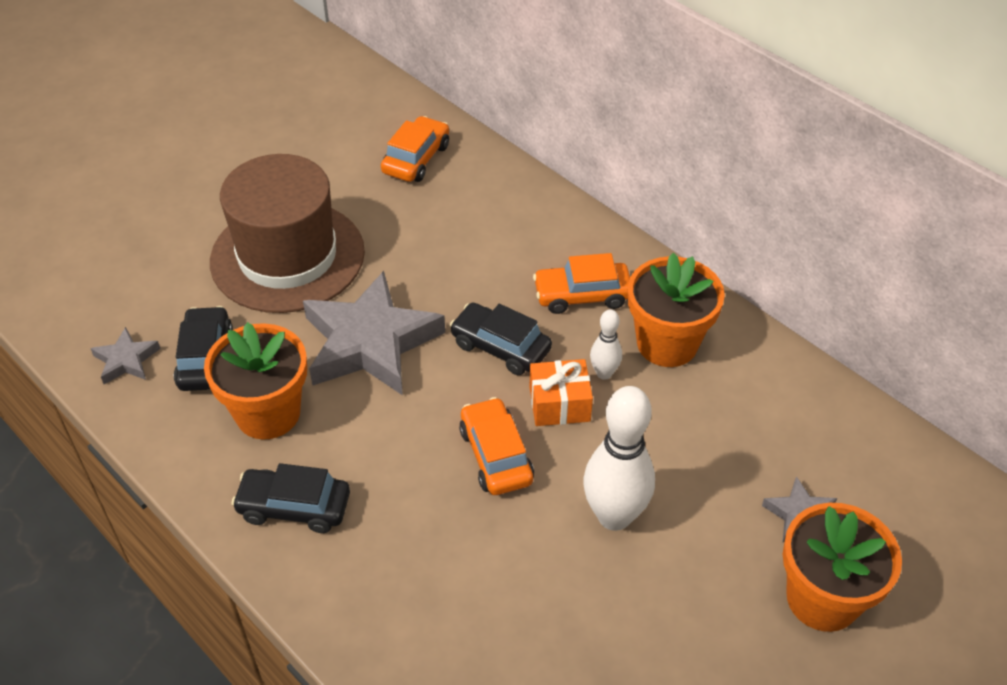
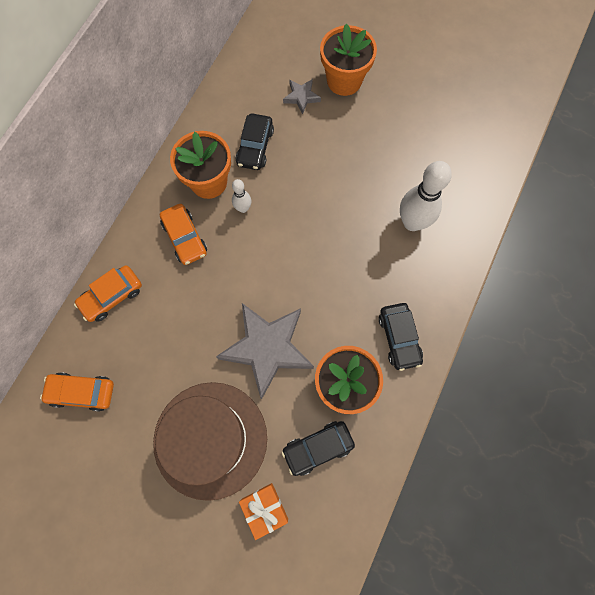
camera: 110 degrees left, 25 degrees up
grey star [90,327,160,384] -> none
black car [450,303,552,375] -> black car moved to [235,113,274,170]
orange car [459,397,534,495] -> orange car moved to [74,265,142,322]
orange gift [530,359,593,426] -> orange gift moved to [239,483,288,540]
white bowling pin [583,386,655,531] -> white bowling pin moved to [400,161,452,231]

